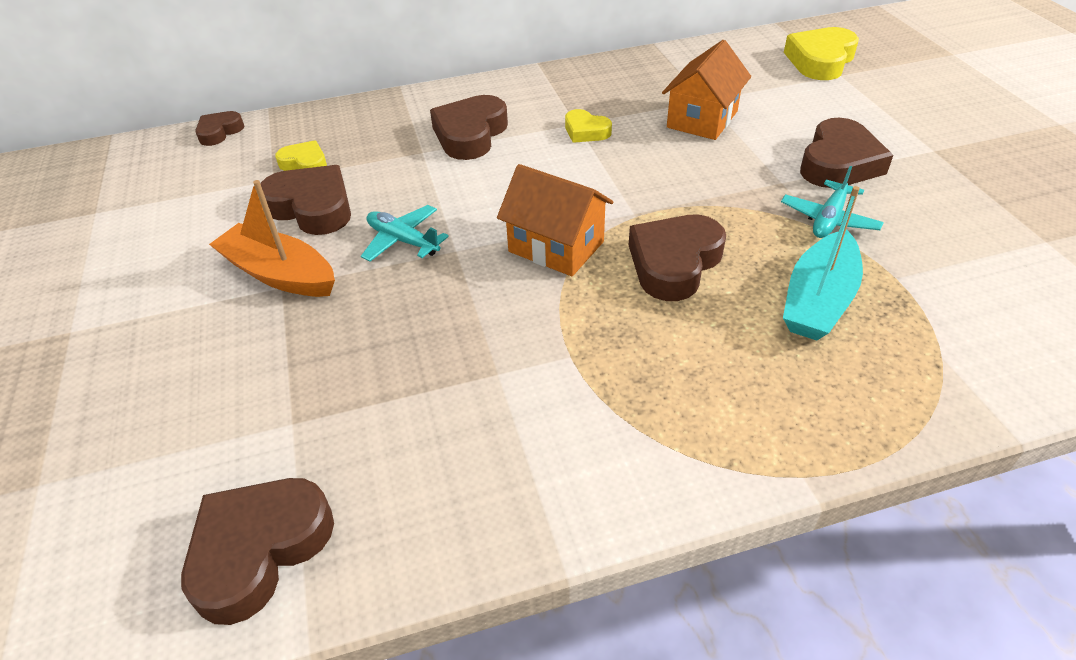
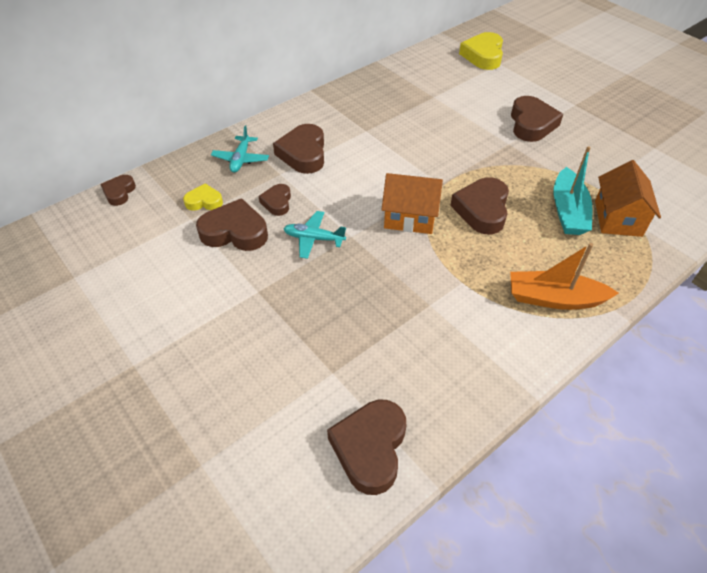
camera: 25 degrees left, 5 degrees up
orange boat [209,180,335,297] -> orange boat moved to [510,243,619,310]
yellow heart [565,109,612,143] -> none
orange house [662,40,751,140] -> orange house moved to [595,160,661,237]
turquoise plane [781,166,884,238] -> turquoise plane moved to [211,126,269,173]
none -> brown heart [258,184,291,216]

